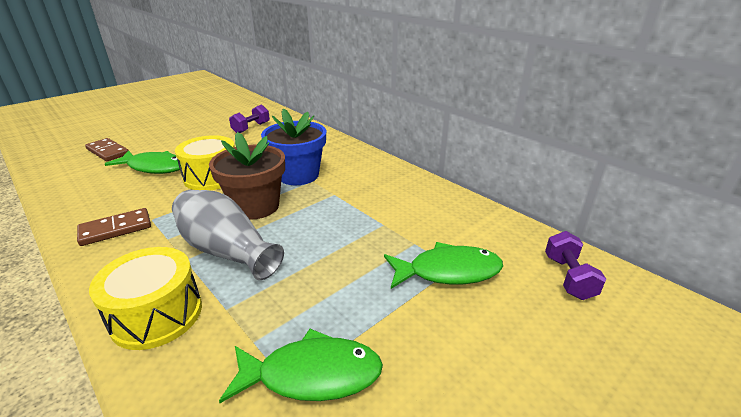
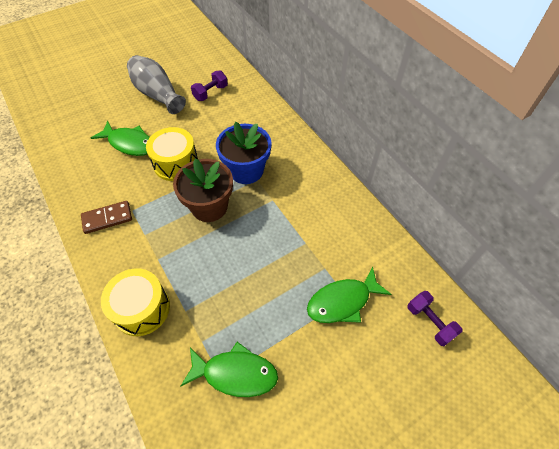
camera: 10 degrees right, 25 degrees up
brown domino [85,138,128,162] -> none
grey vase [172,190,284,280] -> grey vase moved to [127,55,186,114]
green fish [384,242,503,289] -> green fish turned 150 degrees clockwise [307,266,391,323]
purple dumbbell [545,231,606,300] -> purple dumbbell turned 45 degrees counterclockwise [407,291,463,346]

